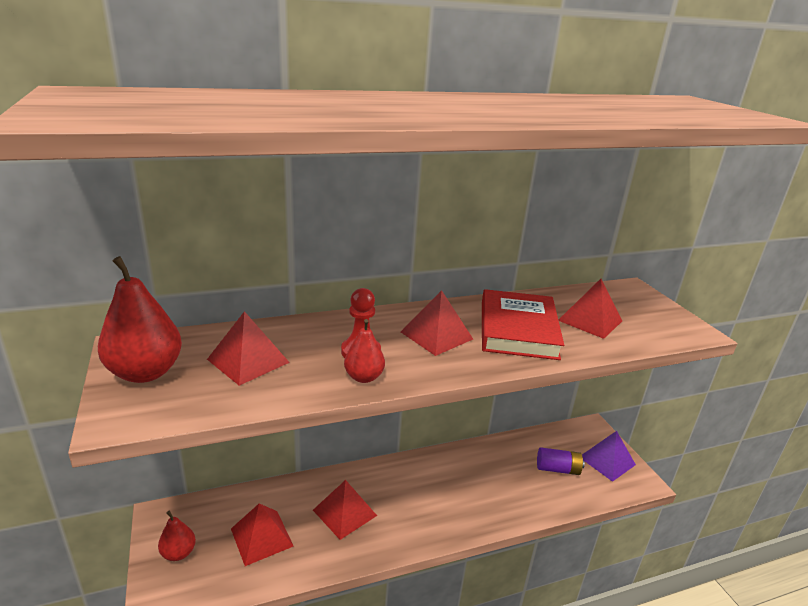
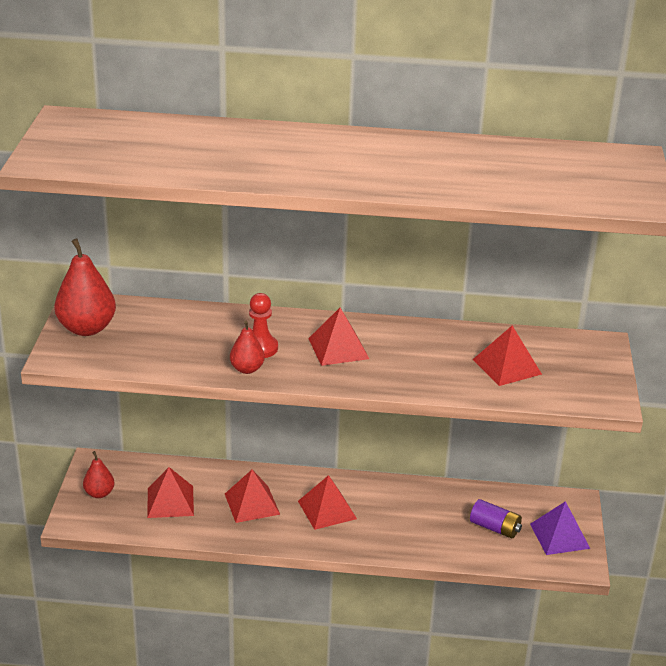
camera: 25 degrees right, 5 degrees up
red pyramid [207,311,290,386] -> red pyramid moved to [298,475,357,530]
red book [482,289,564,360] -> none

